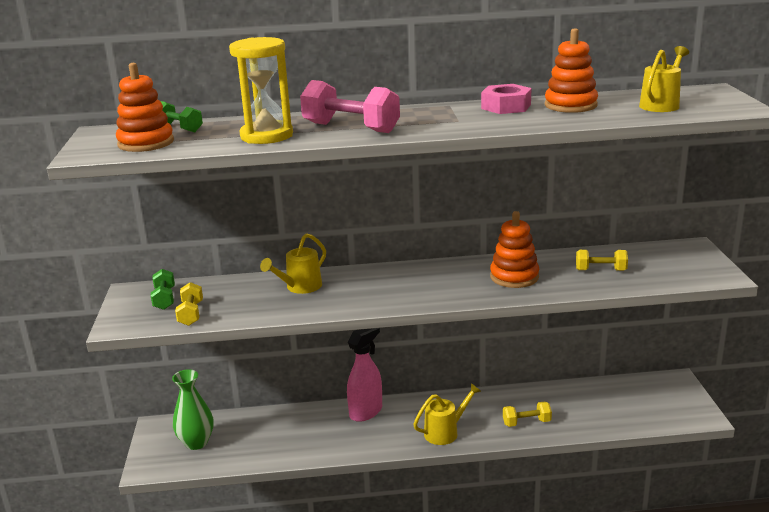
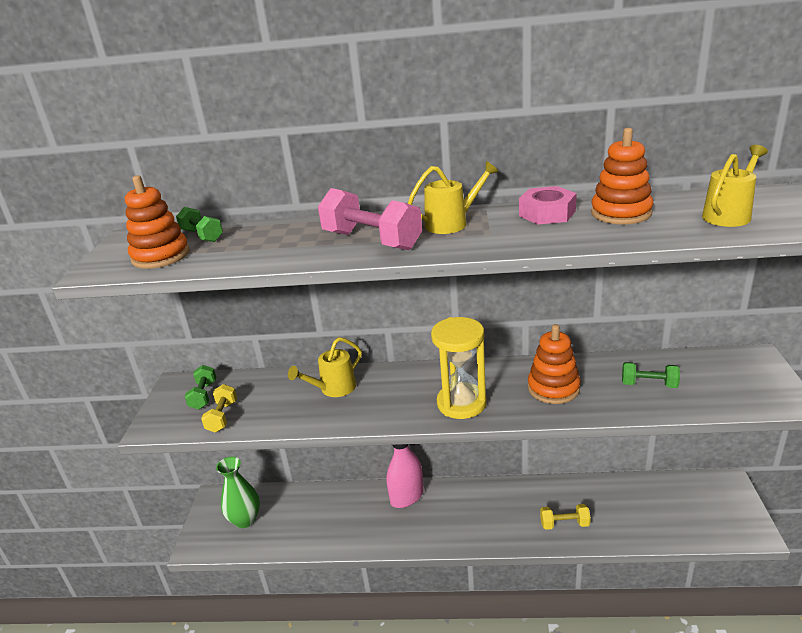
camera: 10 degrees right, 5 degrees up
yellow hourglass [229,37,293,144] -> yellow hourglass moved to [431,317,487,419]
yellow watering can [413,383,481,445] -> yellow watering can moved to [408,161,499,234]
yellow dumbbell [576,250,628,271] -> green dumbbell [622,362,680,388]

